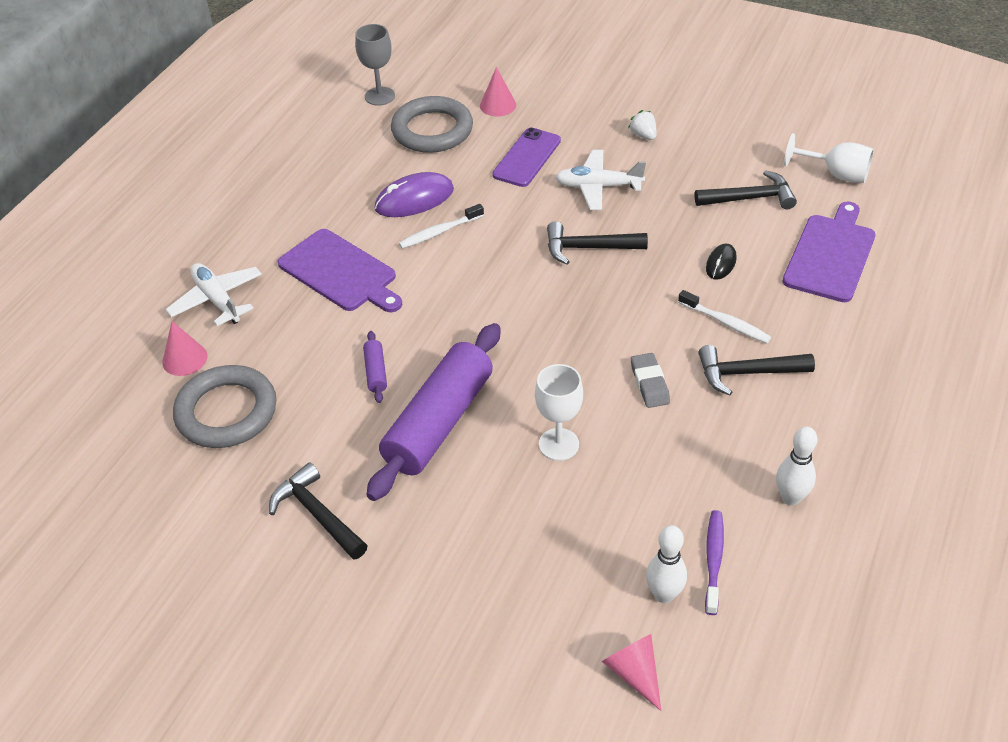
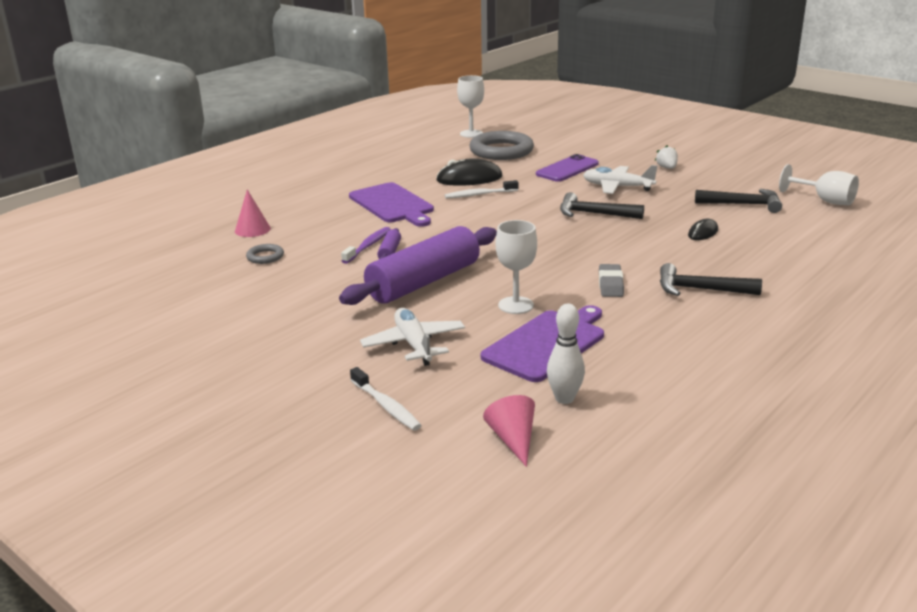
camera: 15 degrees right, 20 degrees down
white plane [166,263,262,326] -> white plane moved to [360,308,465,366]
grey ring [173,365,277,448] -> grey ring [246,244,284,264], size x0.45
black hammer [269,462,368,560] -> none
grey goblet [355,24,395,106] -> white goblet [457,75,484,138]
purple mouse [375,172,454,217] -> black mouse [436,158,502,186]
pink cone [480,67,516,116] -> none
white toothbrush [678,290,771,343] -> white toothbrush moved to [350,367,422,431]
purple toothbrush [705,510,724,615] -> purple toothbrush moved to [341,227,391,264]
white bowling pin [776,426,817,505] -> none
purple cutting board [782,202,876,302] -> purple cutting board moved to [481,305,604,382]

